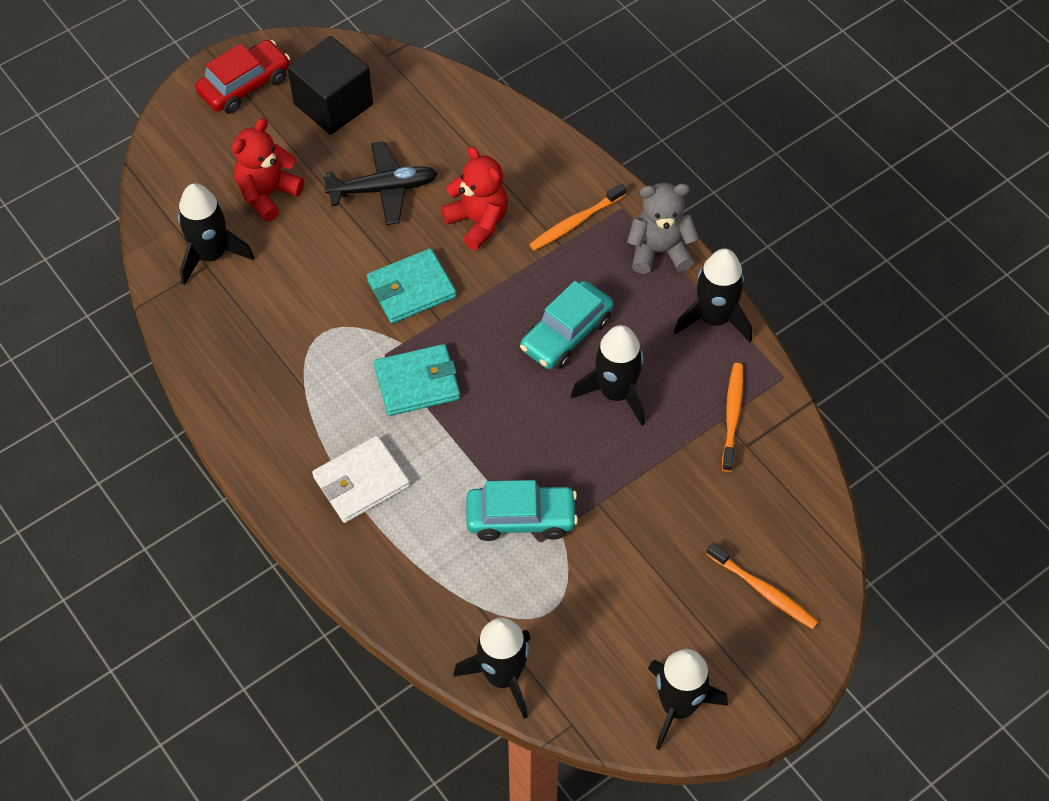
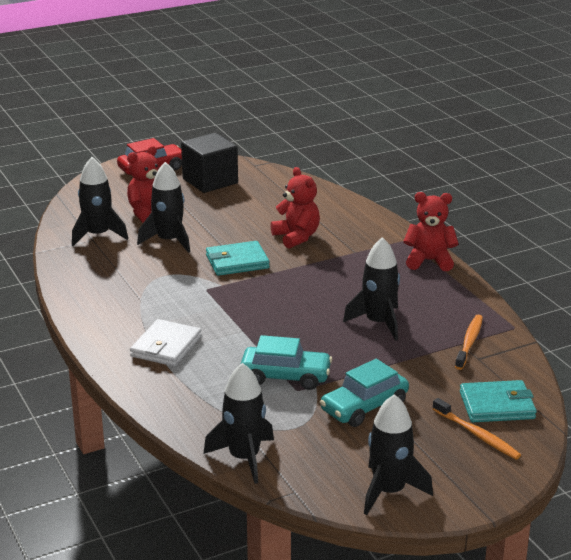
camera: 10 degrees right, 30 degrees down
white wallet [312,436,410,523] -> white wallet turned 45 degrees counterclockwise [130,319,202,366]
black plane [322,141,438,225] -> none
turquoise wallet [374,344,460,416] -> turquoise wallet moved to [460,380,537,422]
turquoise car [520,281,613,369] -> turquoise car moved to [320,359,409,427]
orange toothbrush [529,183,626,251] -> none
grey teddy bear [627,183,699,274] -> red teddy bear [403,192,459,271]
black rocket [674,248,752,342] -> black rocket moved to [137,162,190,253]

